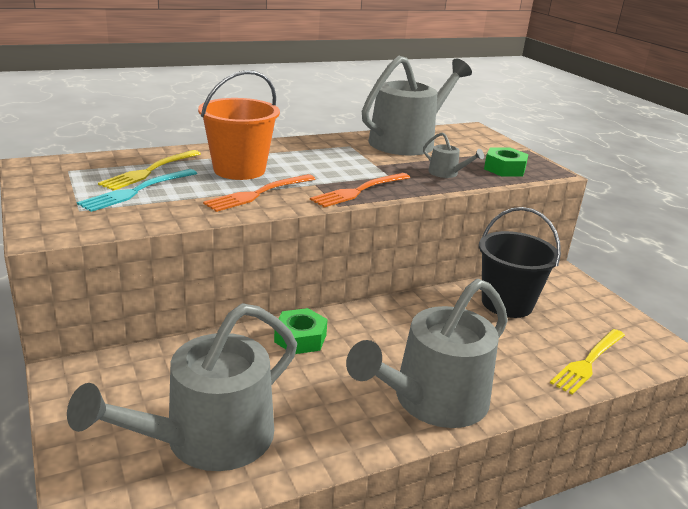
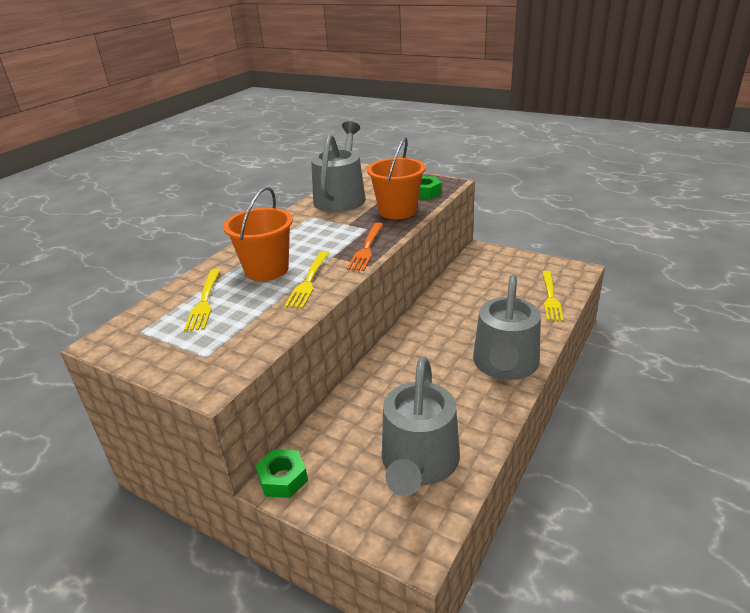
camera: 30 degrees left, 5 degrees up
turquoise fork [77,169,197,212] -> none
orange fork [203,174,315,212] -> yellow fork [284,251,329,309]
green nut [274,308,328,354] -> green nut moved to [256,449,308,498]
grey watering can [423,132,484,178] -> orange bucket [367,137,426,219]
black bucket [479,207,561,318] -> none

